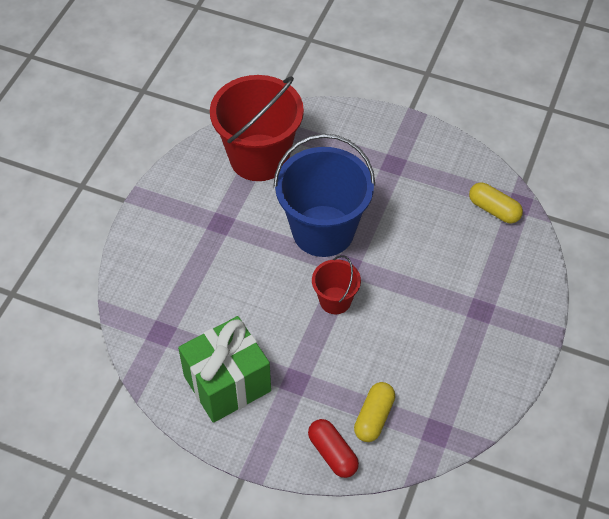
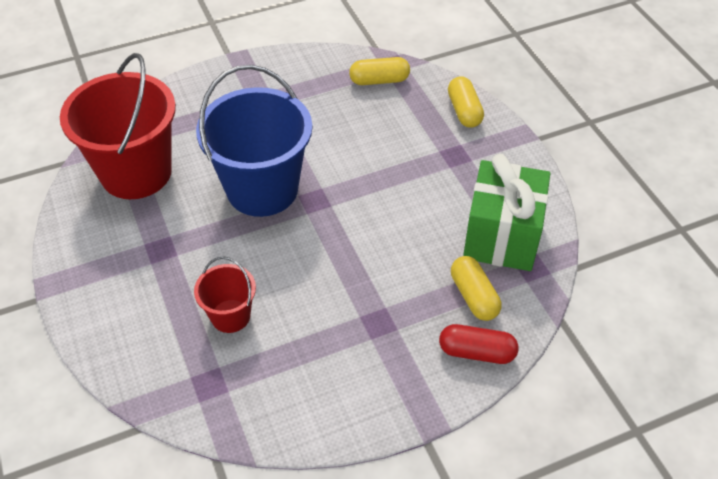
camera: 45 degrees left, 5 degrees down
green gift [178,316,271,423] -> green gift moved to [463,154,550,271]
red bucket [312,255,361,314] -> red bucket moved to [194,256,256,333]
none -> yellow capsule [448,76,484,128]

